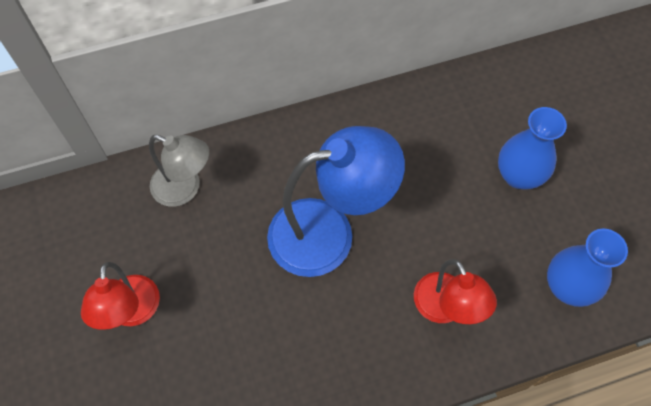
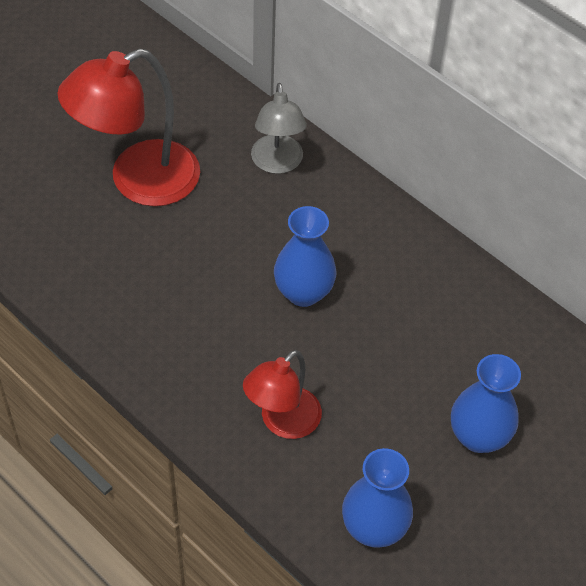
camera: 60 degrees right, 10 degrees down
red lamp [81,262,160,330] -> red lamp [57,49,200,206], size x1.65
blue lamp [267,126,405,277] -> blue vase [274,206,337,307]

